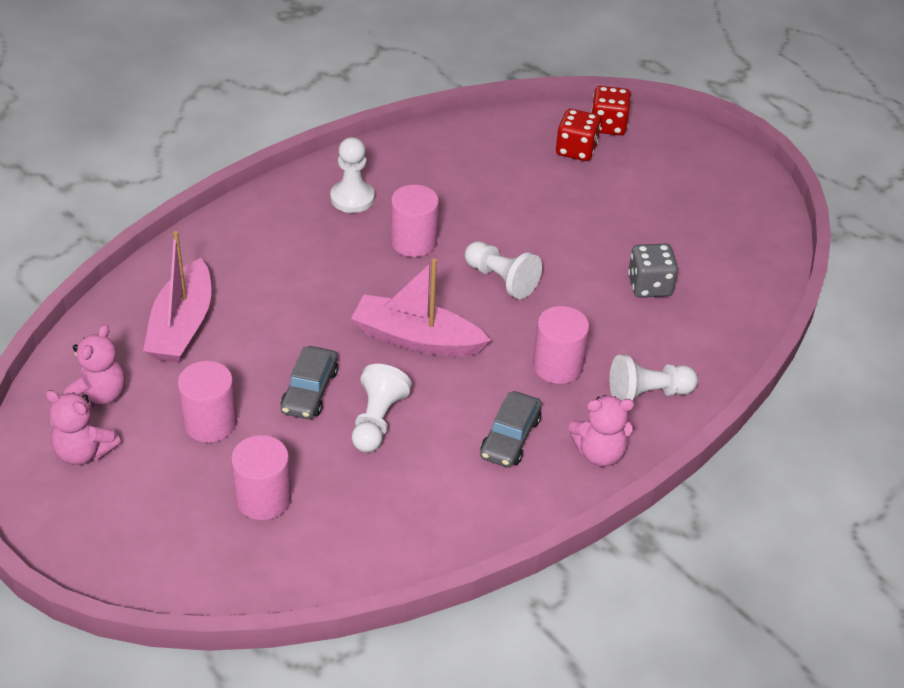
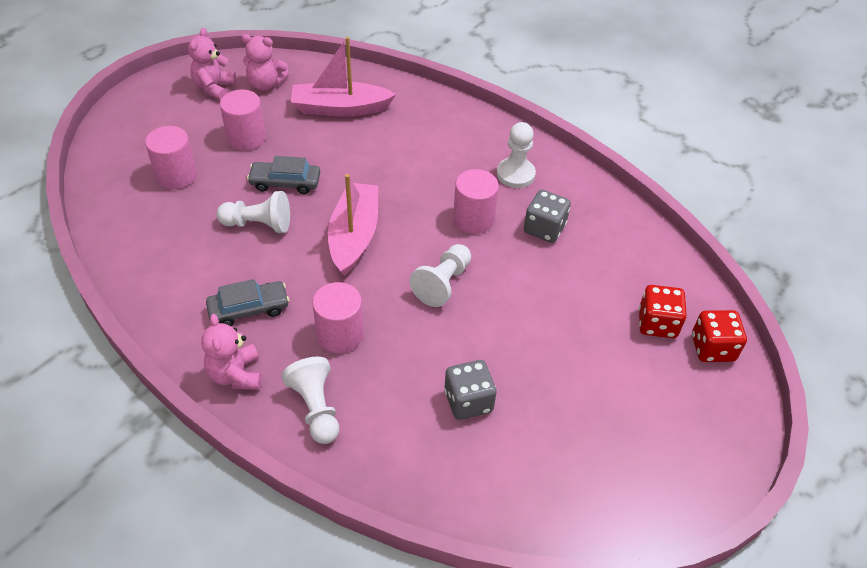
camera: 80 degrees right, 5 degrees up
grey car [480,391,542,468] -> grey car turned 150 degrees clockwise [206,279,289,326]
none -> grey dice [524,190,571,243]

